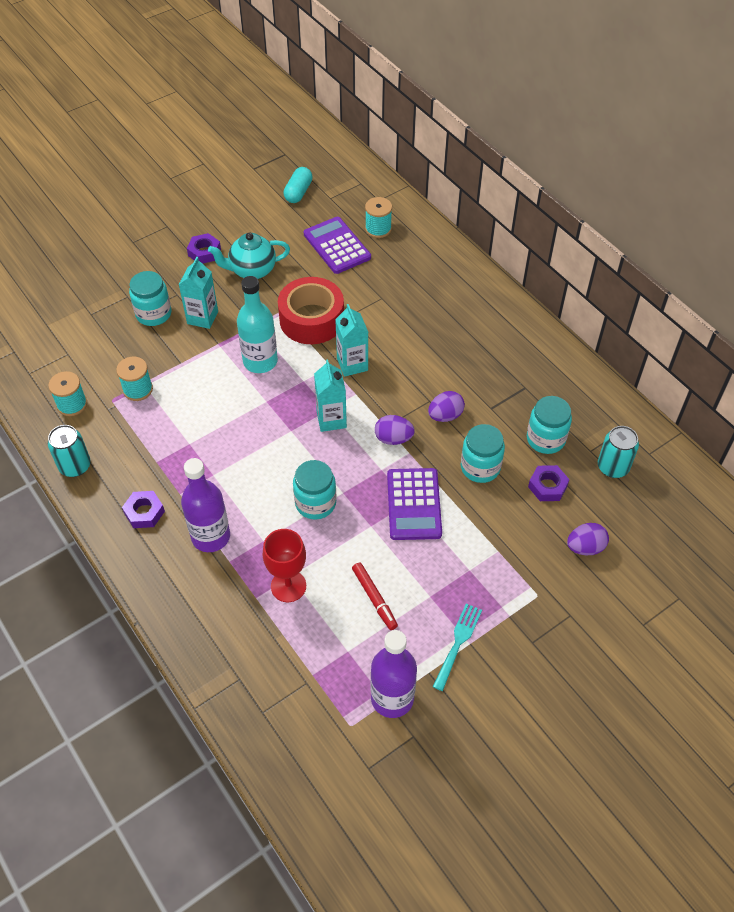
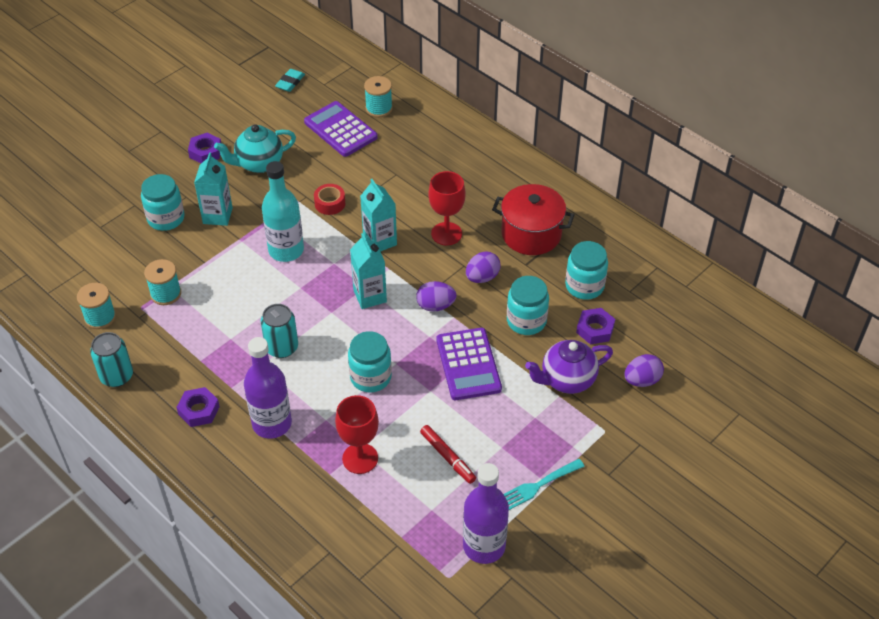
camera: 10 degrees left, 5 degrees down
red tape [278,277,344,344] -> red tape [314,184,345,215], size x0.46
turquoise capsule [284,167,313,203] -> turquoise eraser [275,69,305,92]
turquoise fork [432,604,482,691] -> turquoise fork turned 135 degrees counterclockwise [504,459,585,510]
turquoise can [598,426,639,478] -> turquoise can moved to [261,304,298,358]
none -> red goblet [428,171,466,246]
none -> red pot [492,184,575,255]
none -> purple teapot [525,340,613,394]

